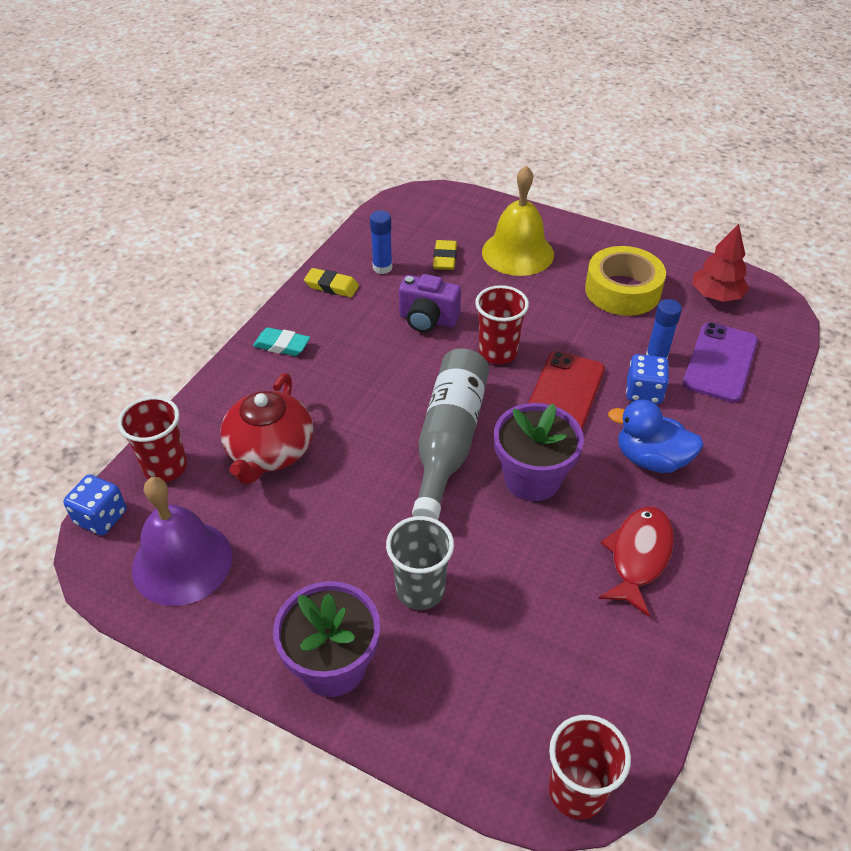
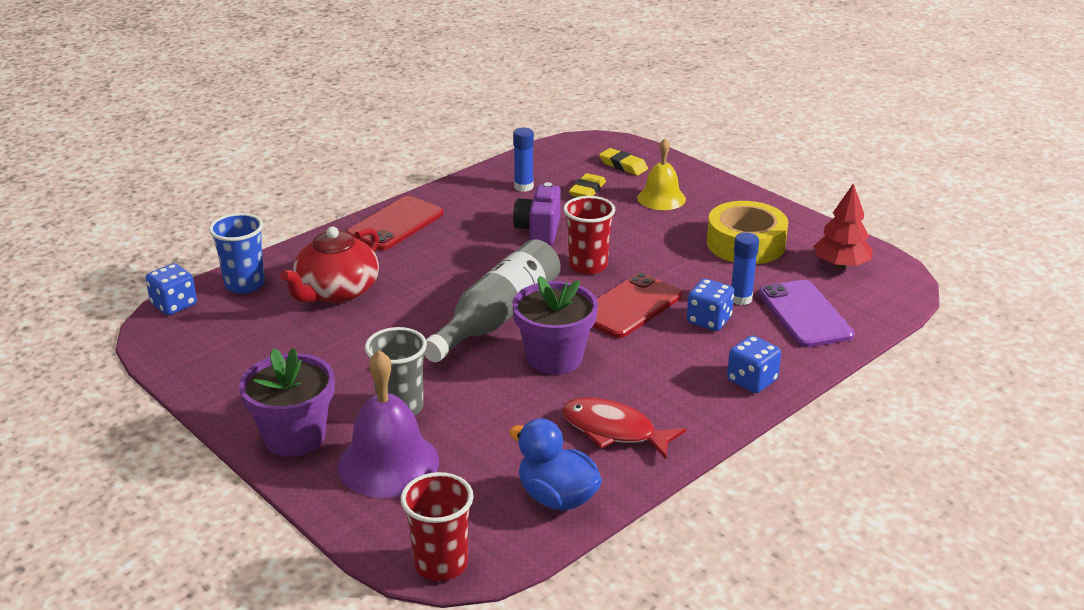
camera: 20 degrees right, 15 degrees down
red cup [118,396,187,482] -> blue cup [209,213,265,294]
purple bell [132,477,232,606] -> purple bell moved to [337,350,439,498]
turquoise eraser [253,327,310,356] -> red phone [347,196,444,250]
yellow eraser [304,268,359,297] -> yellow eraser moved to [599,148,648,175]
purple camera [399,274,461,333] -> purple camera turned 60 degrees clockwise [513,182,561,245]
yellow bell [482,166,554,276] -> yellow bell [637,138,686,210], size x0.66
red fish [598,507,674,617] -> red fish turned 105 degrees counterclockwise [562,398,686,459]
blue duck [608,399,704,473] -> blue duck moved to [509,418,602,511]
purple phone [682,322,758,403] -> purple phone turned 60 degrees counterclockwise [758,280,855,348]
none -> blue dice [727,335,781,393]

